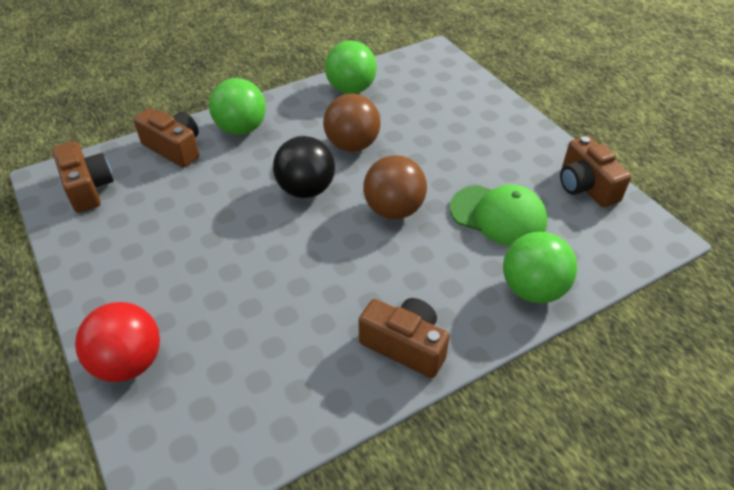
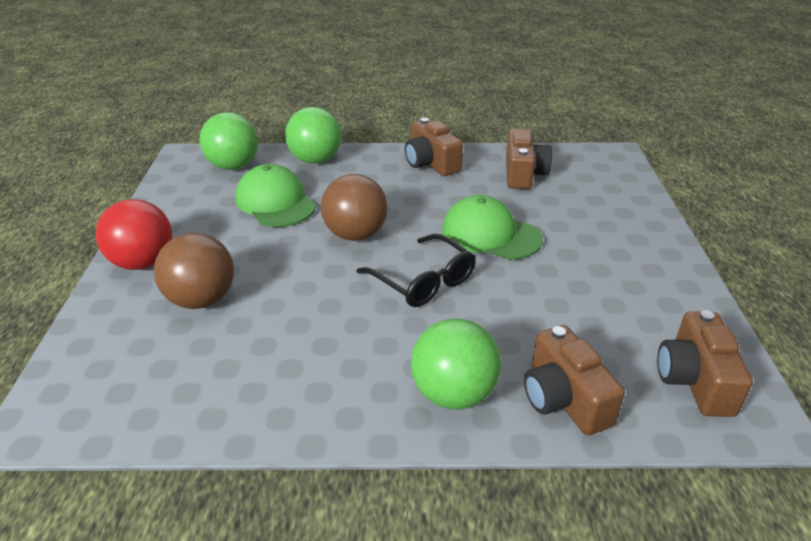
camera: 150 degrees left, 10 degrees down
red ball [75,302,160,382] -> red ball moved to [96,199,172,270]
black ball [273,136,335,198] -> black glasses [357,234,476,307]
brown ball [323,93,381,152] -> brown ball moved to [154,233,234,309]
green ball [325,40,377,94] -> green ball moved to [199,112,258,170]
brown camera [560,136,631,207] -> brown camera moved to [506,129,552,189]
none -> green cap [442,195,543,260]

